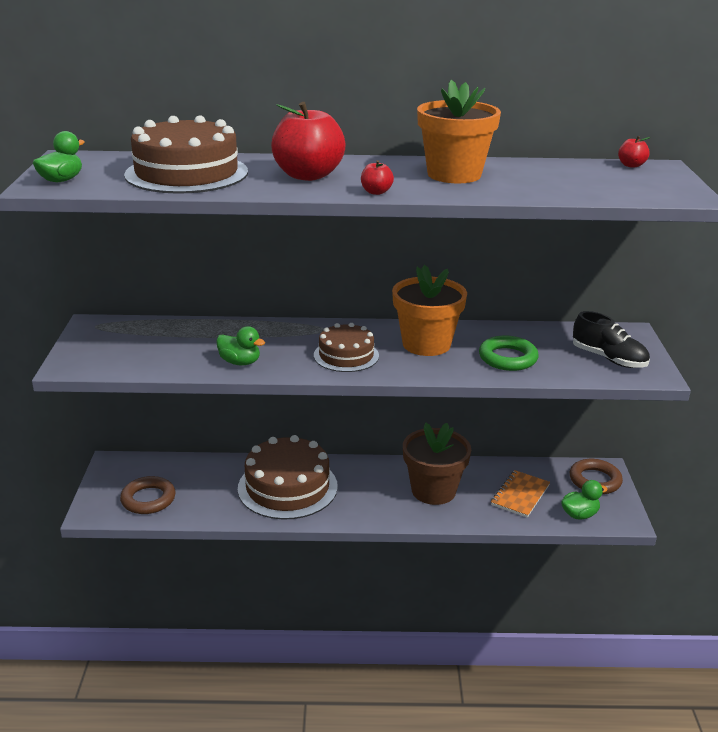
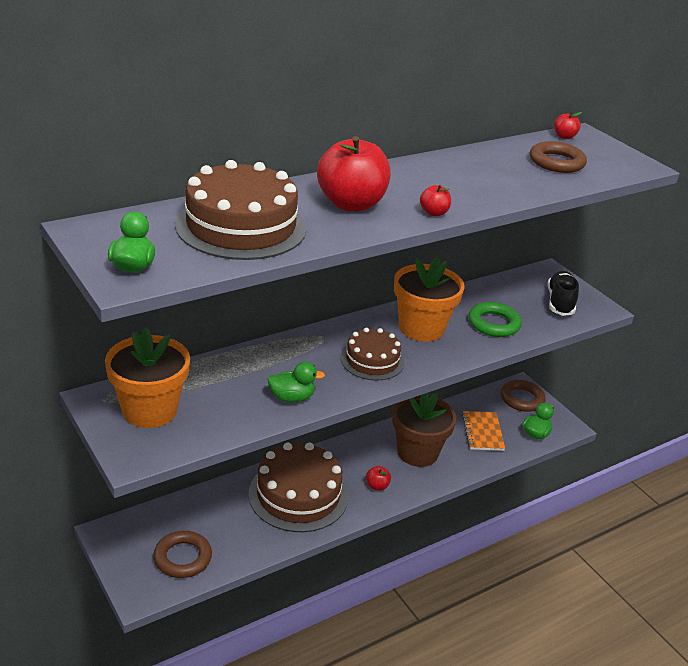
camera: 35 degrees left, 5 degrees up
orange flower pot [417,79,501,183] -> orange flower pot moved to [105,327,190,428]
black shoe [573,311,650,368] -> black shoe turned 90 degrees counterclockwise [547,271,579,316]
none -> red apple [366,466,391,491]
none -> brown ring [530,141,587,173]

